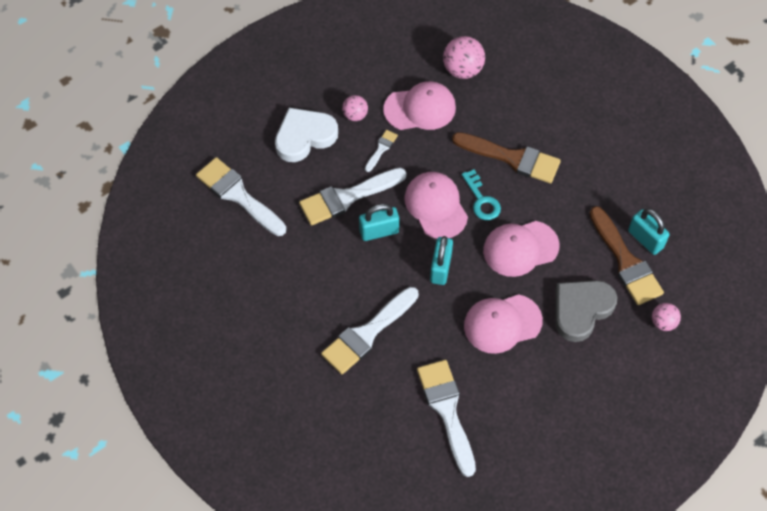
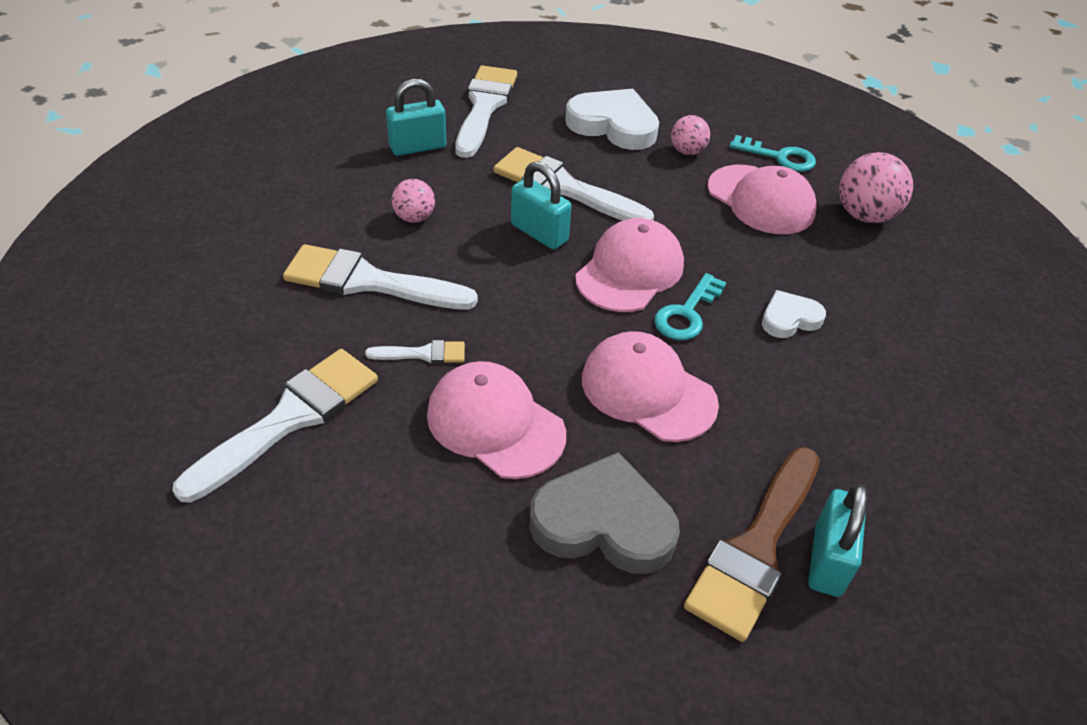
camera: 55 degrees right, 15 degrees down
white brush [365,130,398,172] -> white brush moved to [365,340,465,364]
turquoise padlock [430,236,453,285] -> turquoise padlock moved to [386,79,447,156]
brown brush [452,132,561,183] -> white heart [762,290,826,338]
pink ball [652,303,681,331] -> pink ball moved to [391,179,435,223]
none -> turquoise key [729,135,816,172]

